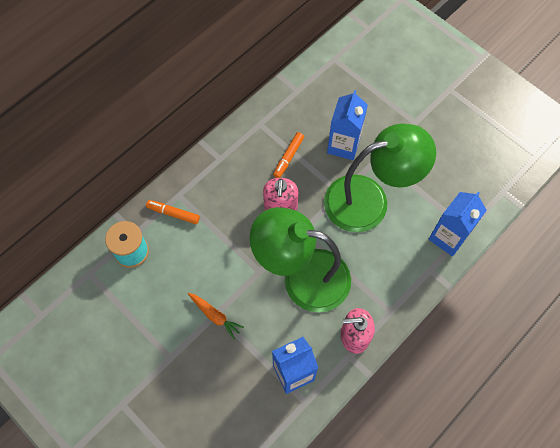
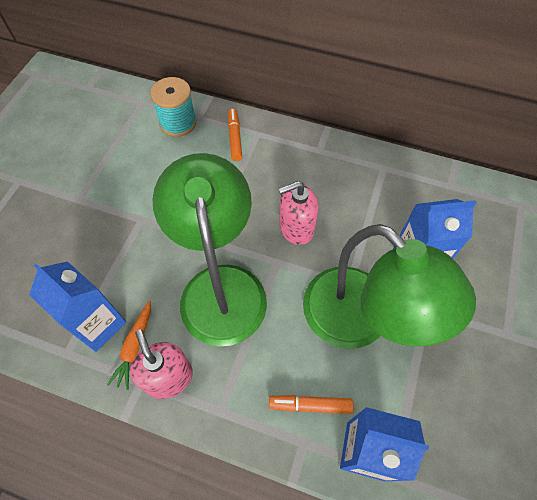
camera: 65 degrees right, 5 degrees down
orange carrot [188,293,244,339] -> orange carrot moved to [107,301,151,390]
orange marker [273,132,304,178] -> orange marker moved to [269,395,354,414]

